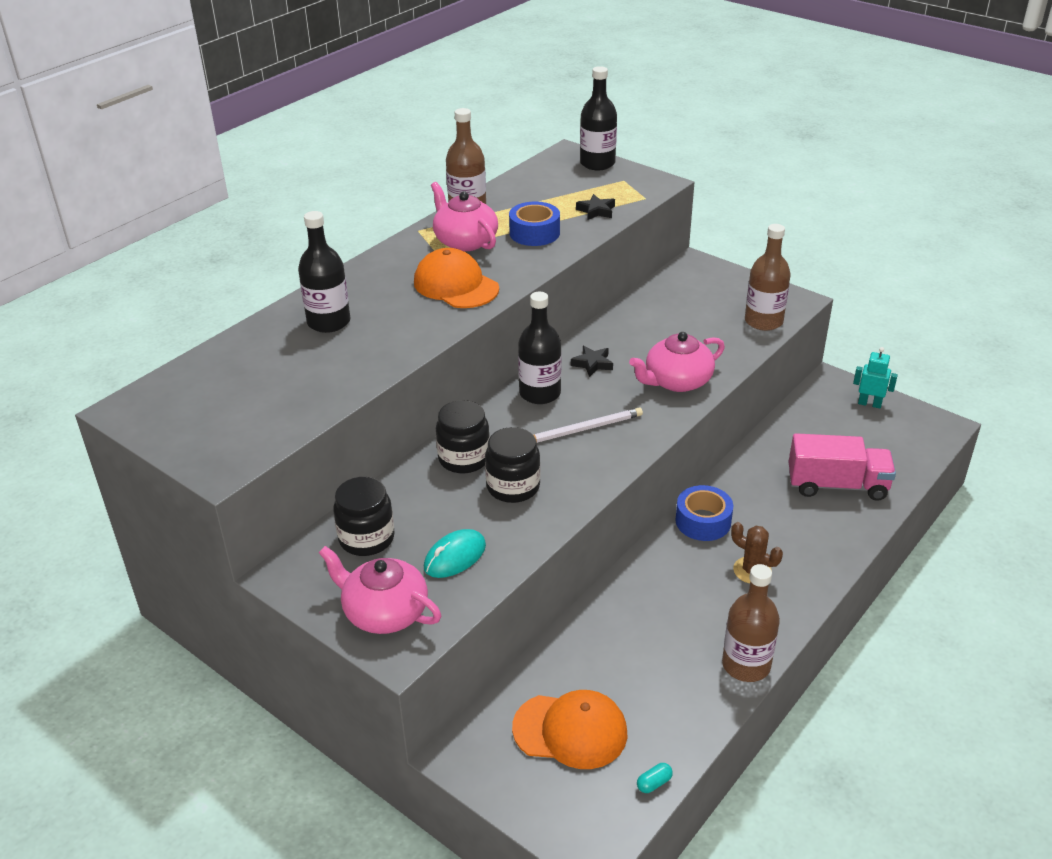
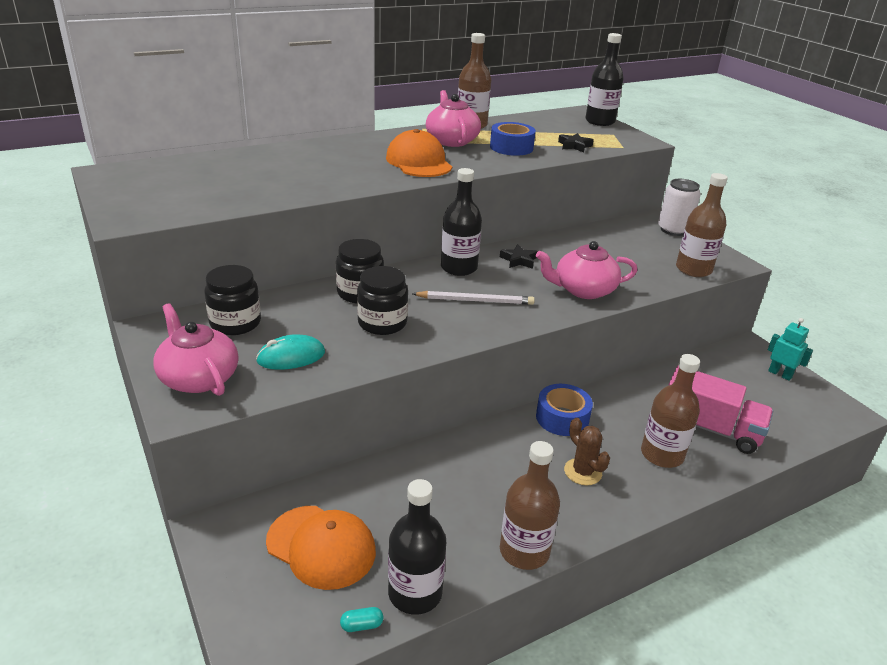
camera: 20 degrees right, 5 degrees down
black bottle [298,211,350,333] -> black bottle moved to [388,479,446,615]
none -> brown bottle [641,354,700,468]
none -> white can [658,179,701,236]

